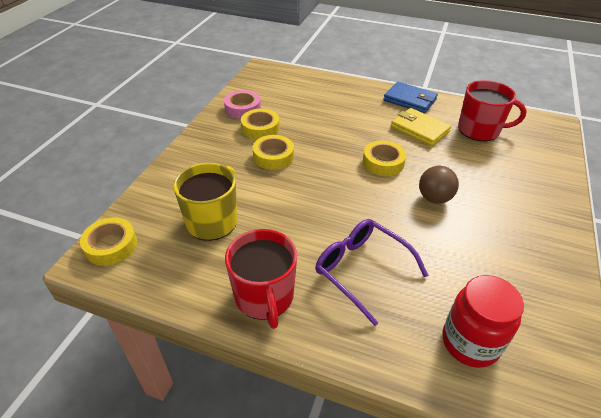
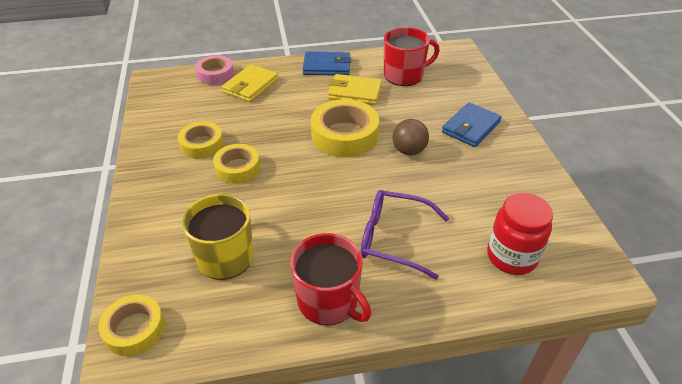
camera: 30 degrees left, 0 degrees up
pink tape [224,90,261,119] -> pink tape moved to [195,55,234,85]
yellow tape [363,141,406,176] -> yellow tape [311,99,379,157], size x1.60
none -> yellow wallet [222,64,278,102]
none -> blue wallet [442,103,502,147]

